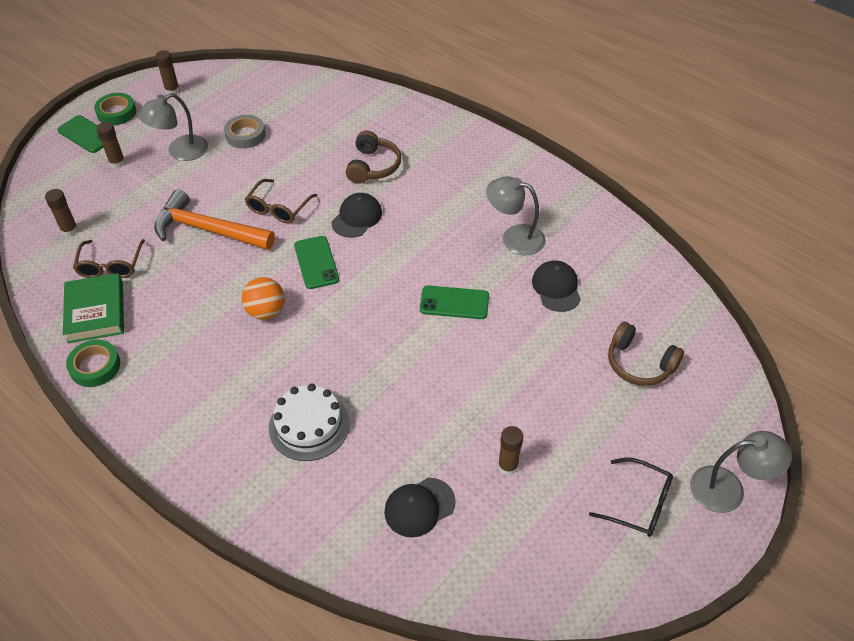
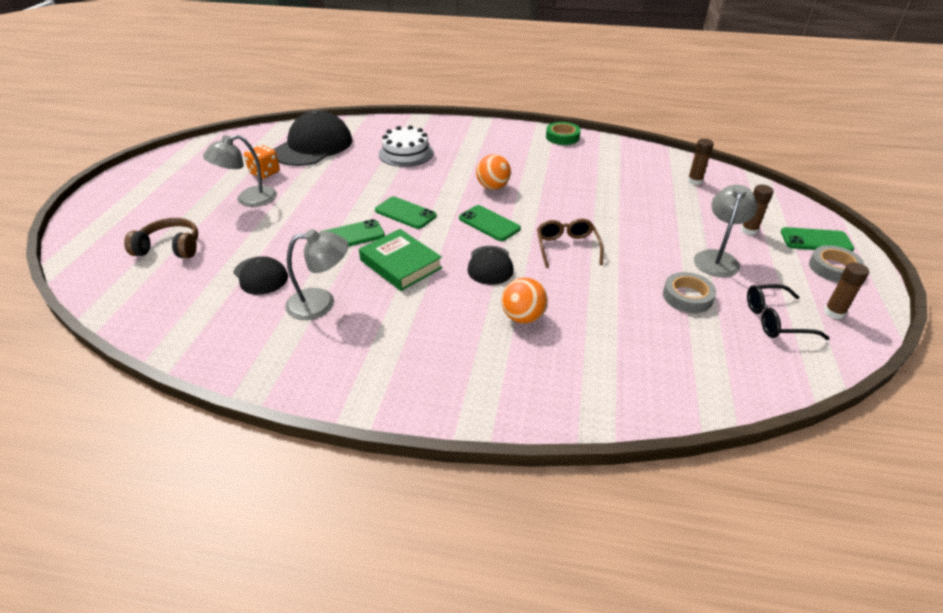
camera: 150 degrees right, 10 degrees down
green book [63,273,124,343] -> green book moved to [359,229,442,291]
brown glasses [73,239,145,278] -> none
green tape [94,93,136,125] -> grey tape [809,245,864,283]
orange hammer [154,190,275,250] -> none
brown headphones [346,131,401,184] -> orange ball [501,278,548,324]
black cap [384,478,456,537] -> black cap [273,111,352,166], size x1.86
brown glue stick [498,426,524,475] -> orange dice [244,145,280,179]
black glasses [589,458,673,537] -> black glasses moved to [747,284,830,340]
grey lamp [690,431,792,513] -> grey lamp moved to [203,135,277,207]
none -> green phone [375,197,437,229]

